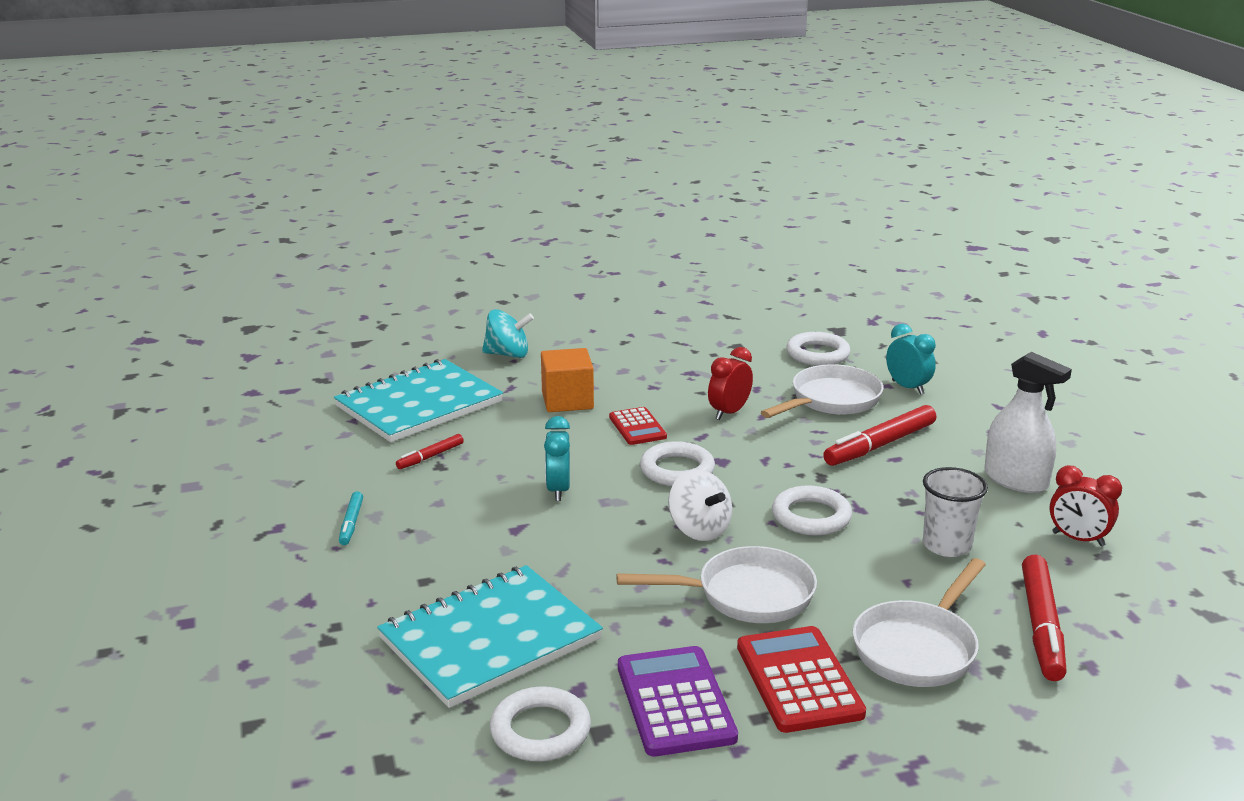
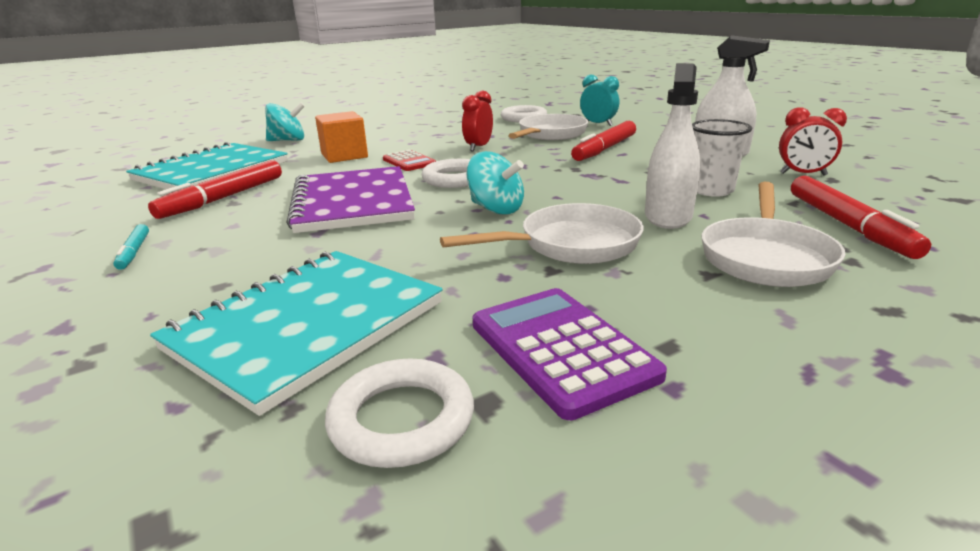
camera: 15 degrees left, 0 degrees up
red marker [396,434,464,469] -> red marker [148,160,282,219], size x1.92
turquoise clock [544,416,570,501] -> purple notebook [286,166,415,233]
white spinning top [668,469,732,541] -> turquoise spinning top [466,151,524,215]
red calculator [737,626,866,733] -> none
white ring [772,485,852,536] -> none
none -> white spray bottle [645,63,700,229]

